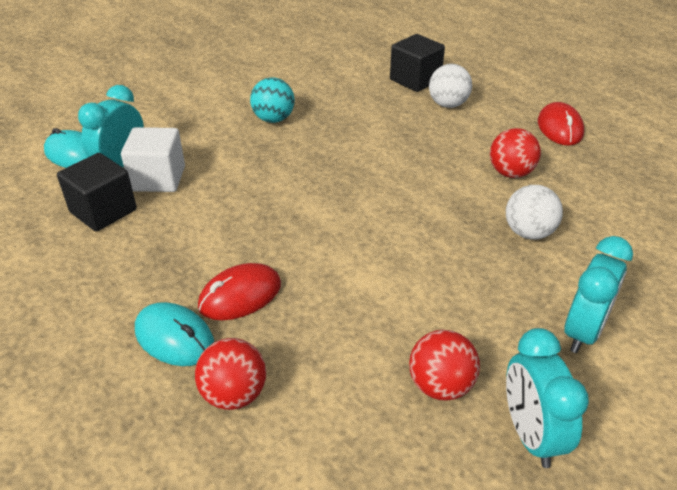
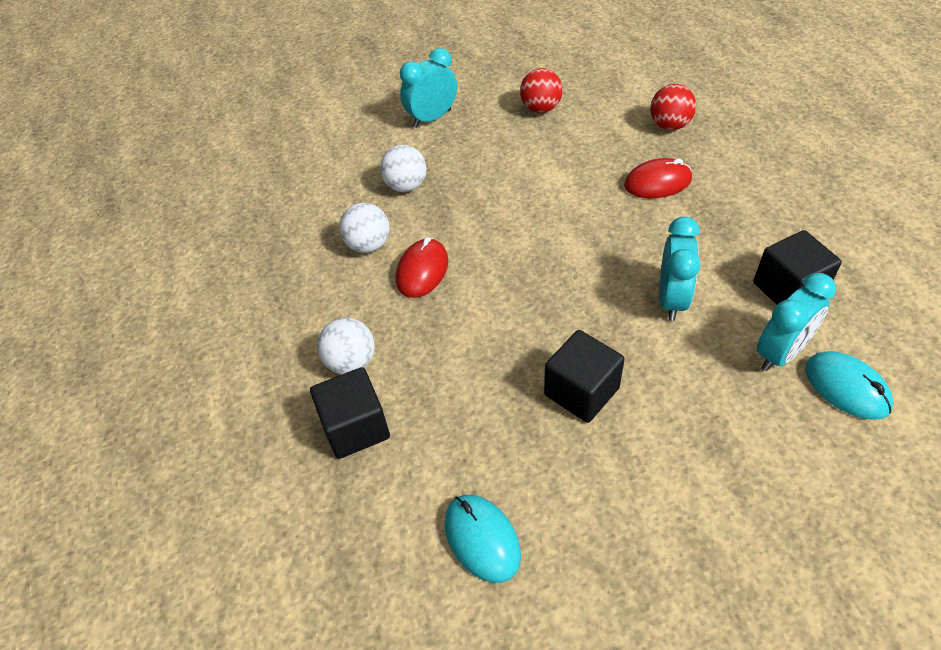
camera: 155 degrees left, 10 degrees up
white cube [121,127,185,192] -> none
turquoise mouse [135,302,214,366] -> turquoise mouse moved to [444,495,521,583]
turquoise ball [250,77,295,123] -> black cube [544,330,625,423]
red ball [490,128,541,178] -> white ball [339,203,390,253]
turquoise clock [506,328,589,468] -> turquoise clock moved to [659,217,700,321]
red mouse [538,102,584,146] -> red mouse moved to [396,237,448,298]

